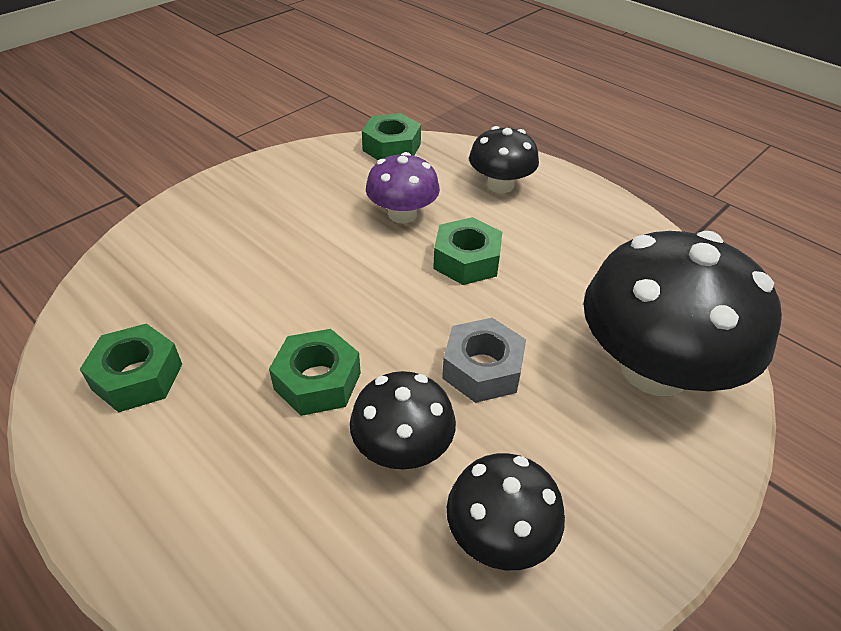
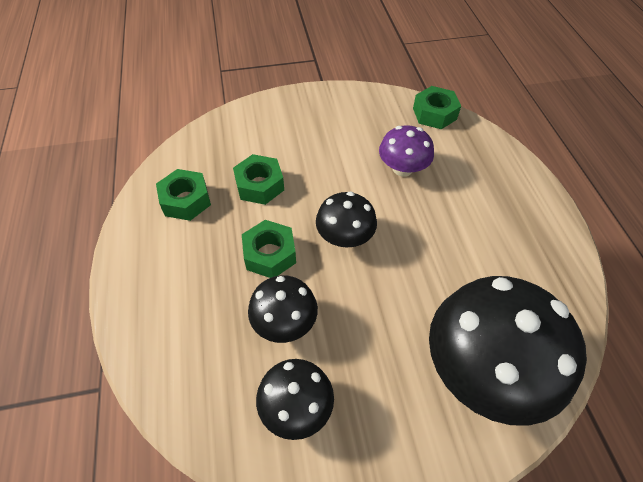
camera: 35 degrees right, 10 degrees up
green nut [433,217,502,285] -> green nut moved to [233,154,284,205]
grey nut [442,318,526,403] -> none
black mushroom [469,126,539,193] -> black mushroom moved to [316,192,377,247]

